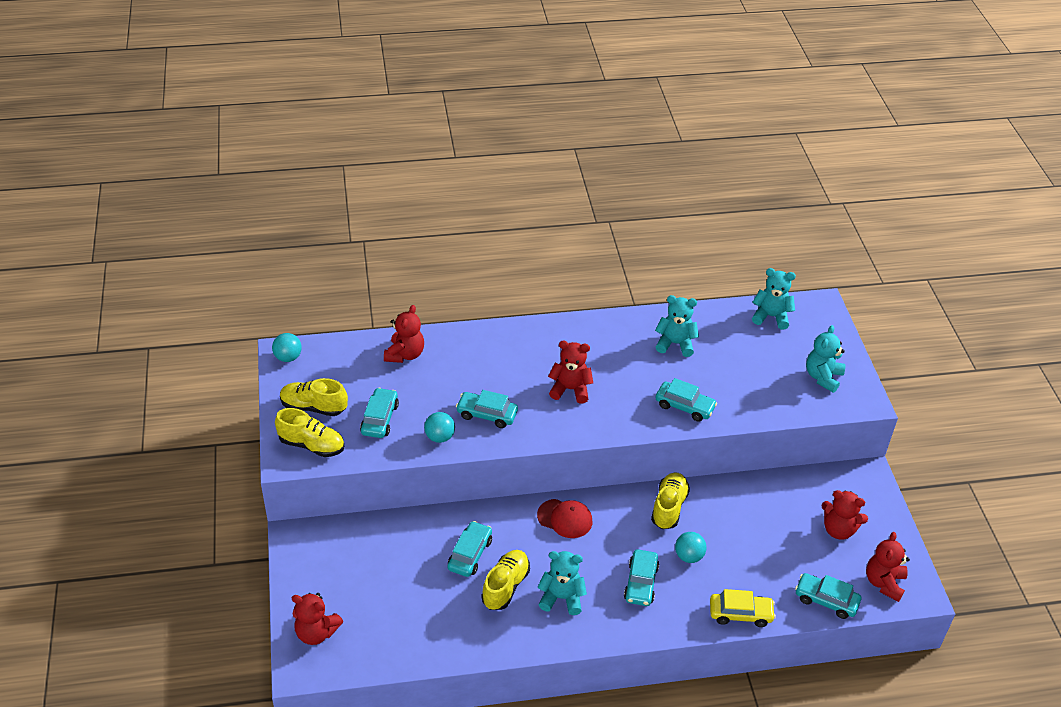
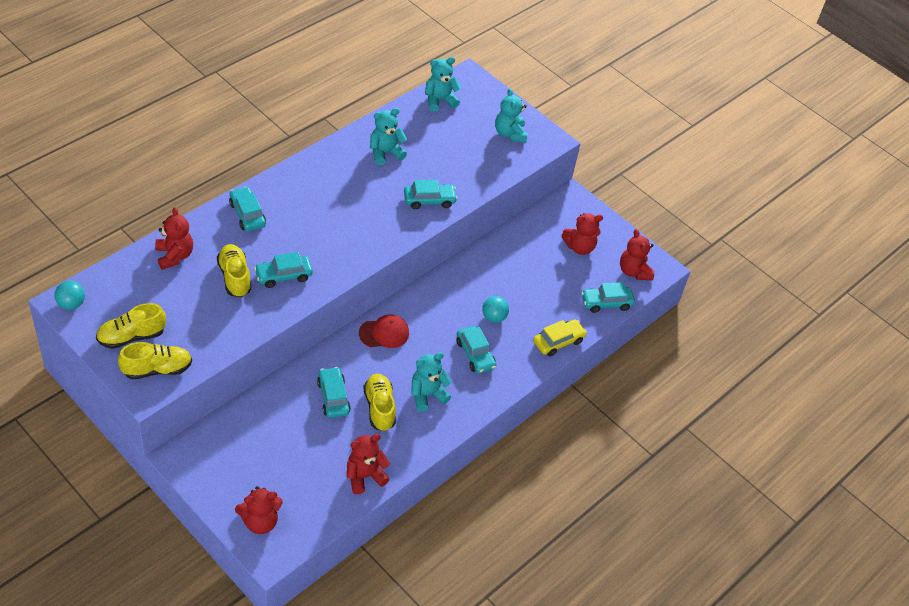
camera: 40 degrees left, 5 degrees up
turquoise car [360,388,399,438] -> turquoise car moved to [229,187,266,231]
turquoise ball [424,412,455,443] -> none
red teddy bear [548,341,593,404] -> red teddy bear moved to [347,434,390,494]
yellow shoe [651,472,690,529] -> yellow shoe moved to [217,244,252,297]

